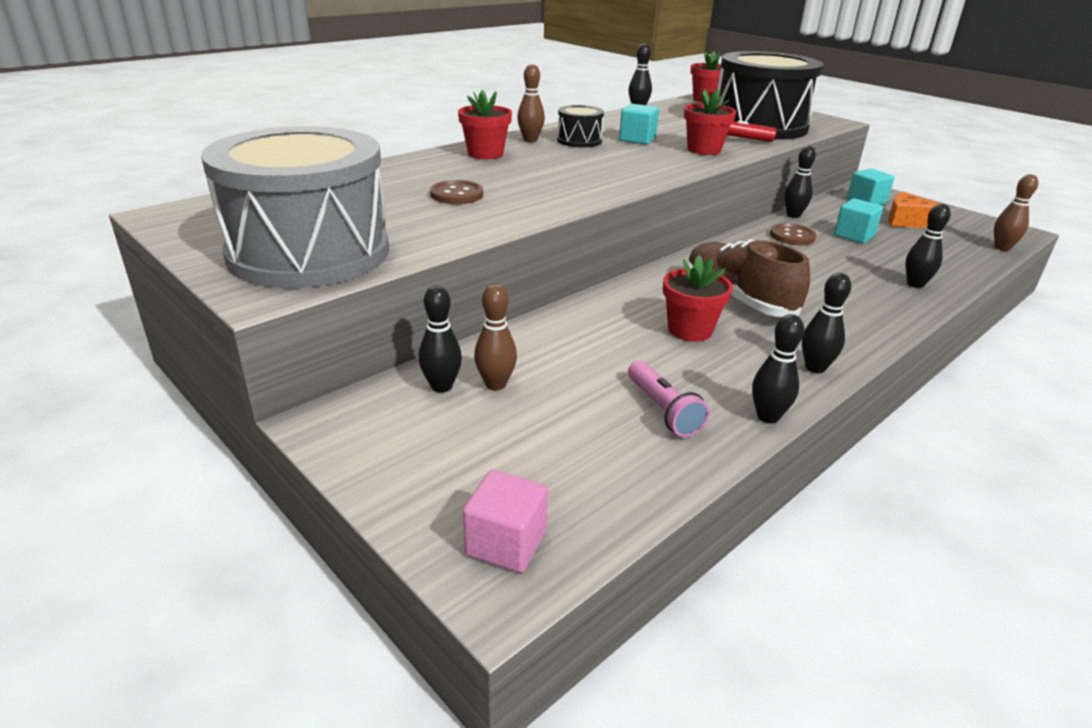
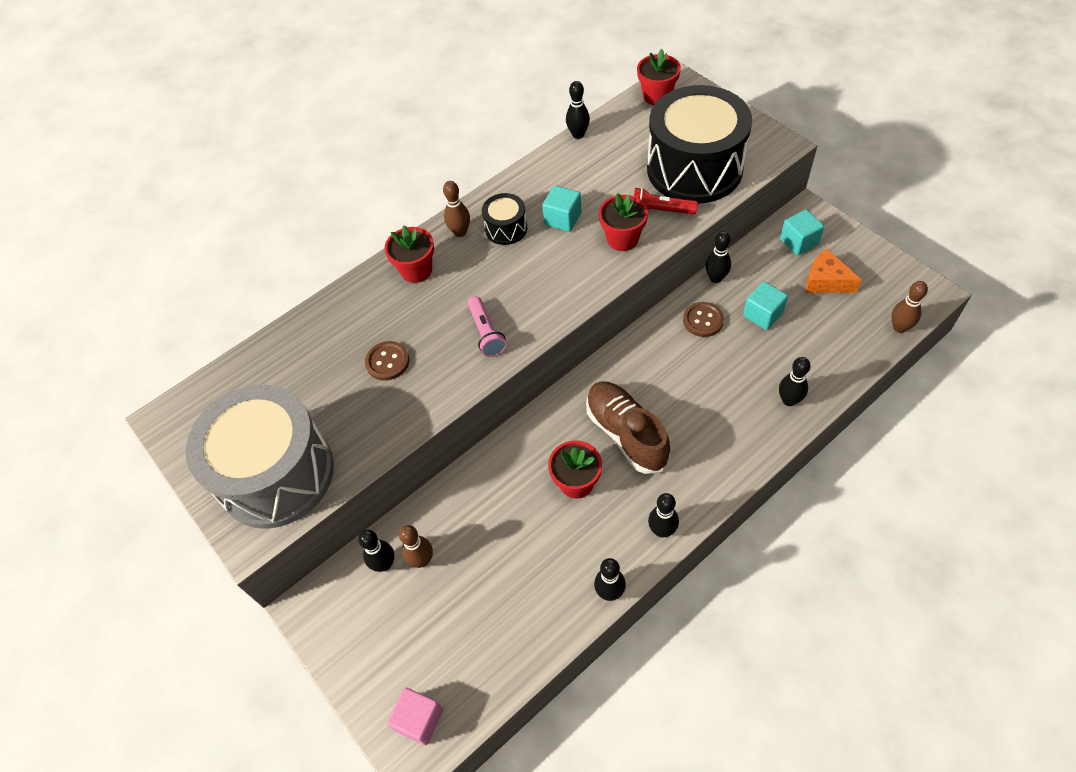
camera: 10 degrees right, 25 degrees up
pink flashlight [628,361,710,437] -> pink flashlight moved to [468,296,507,357]

